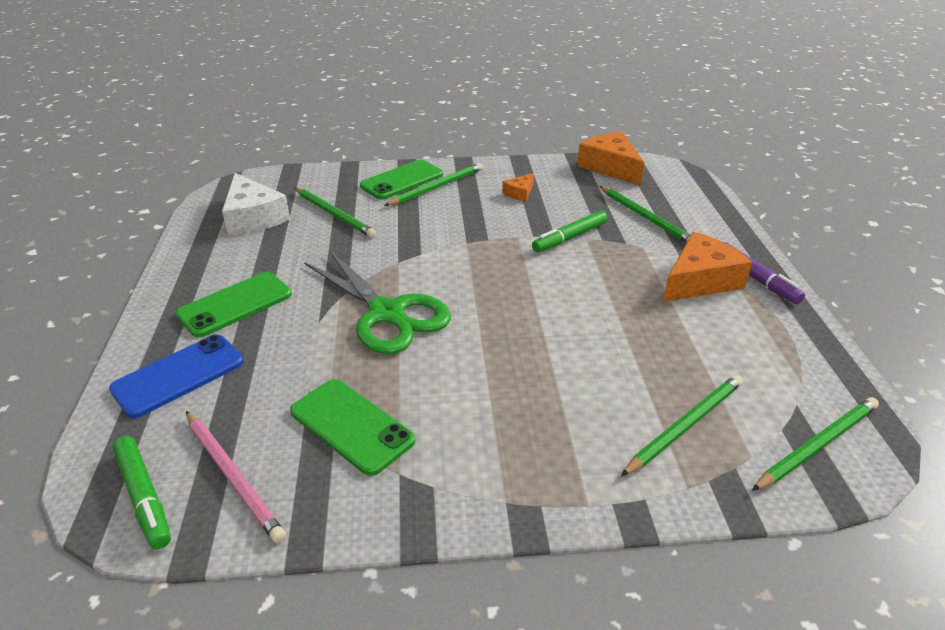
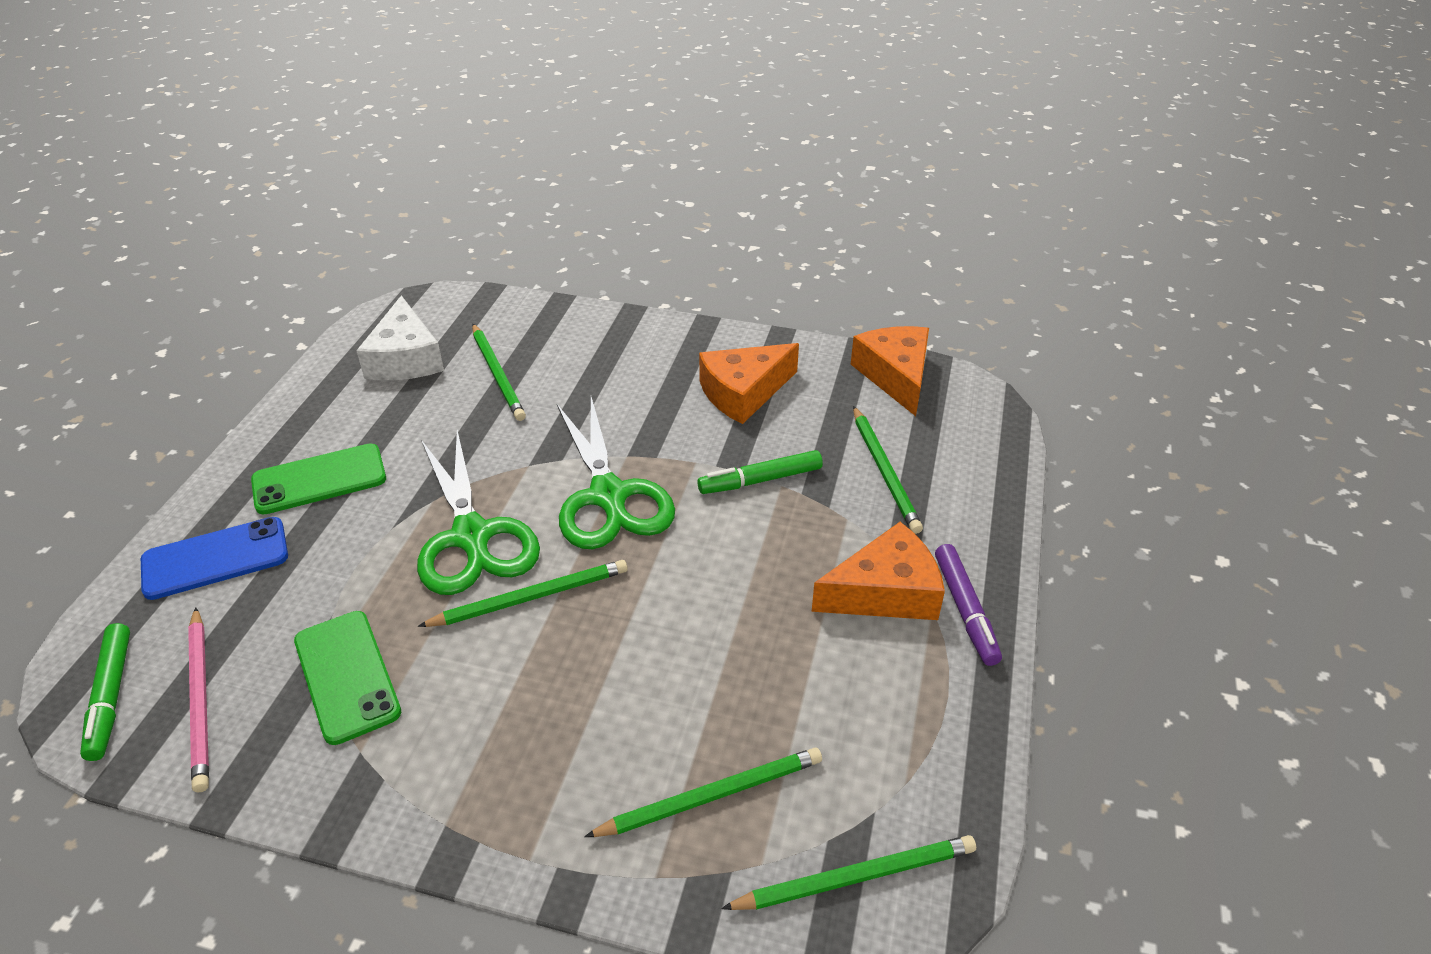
camera: 20 degrees right, 5 degrees up
green phone [360,160,443,199] -> none
green pencil [384,163,483,206] -> green pencil moved to [418,560,628,627]
orange cheese [502,173,534,201] -> orange cheese [699,343,799,424], size x2.00
none -> green scissors [557,397,675,549]

